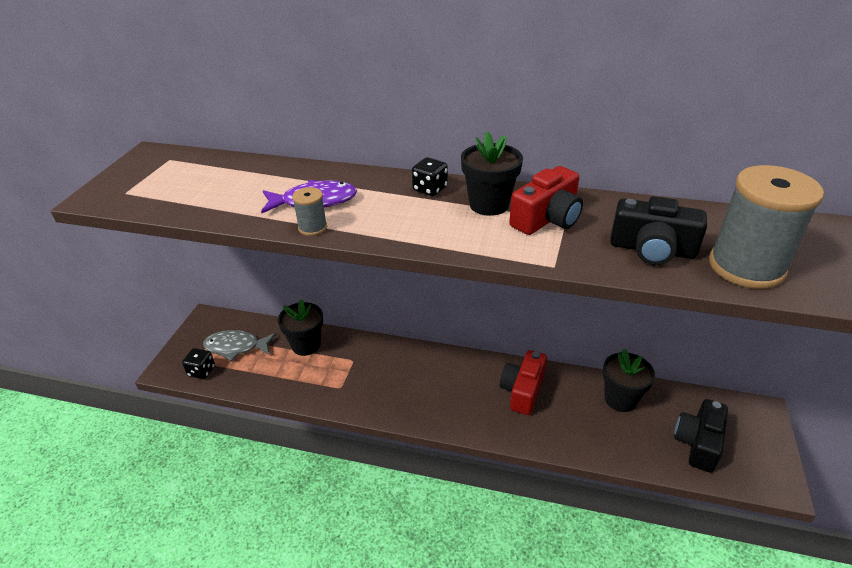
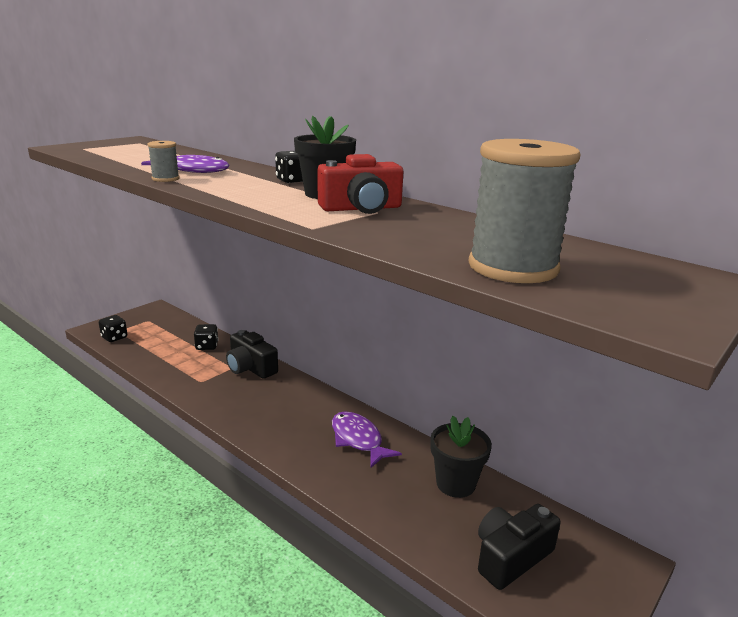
camera: 25 degrees right, 15 degrees down
grey fish [203,330,276,361] -> none
black flower pot [278,299,323,356] -> black dice [194,324,219,350]
red camera [500,350,547,415] -> purple fish [332,411,402,468]
black camera [610,196,707,265] -> black camera moved to [226,330,278,379]

